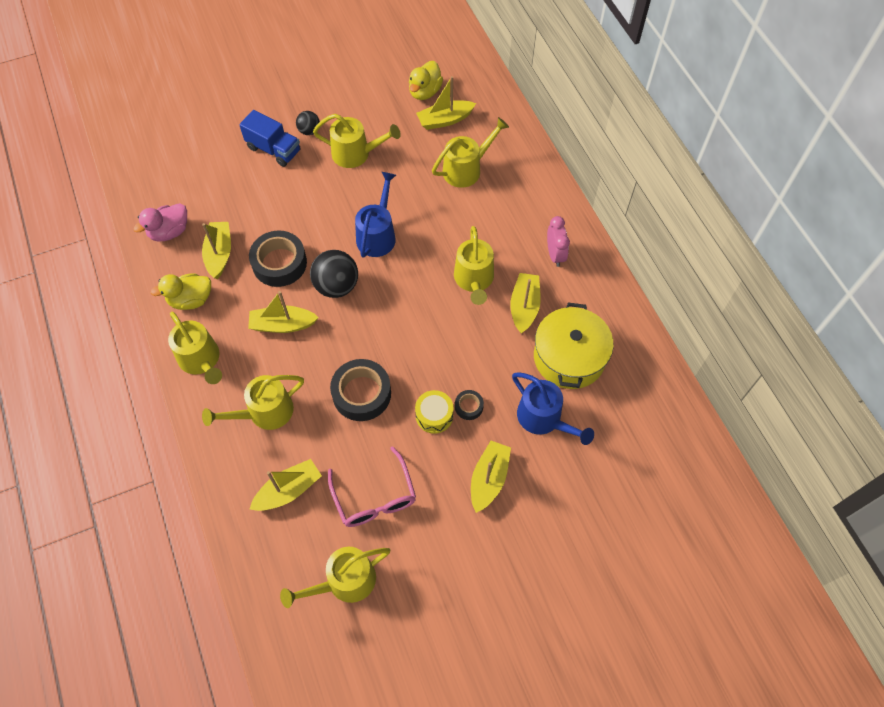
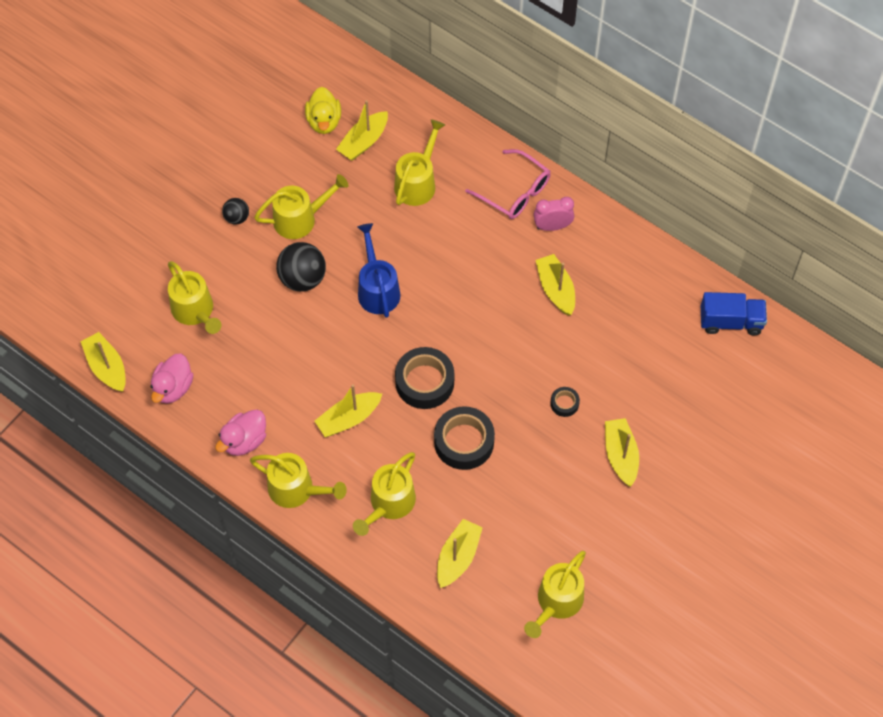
camera: 30 degrees left, 0 degrees up
yellow duck [151,274,211,310] -> pink duck [215,410,266,456]
yellow boat [202,222,231,279] -> yellow boat moved to [81,332,126,392]
blue truck [239,110,301,167] -> blue truck moved to [701,292,767,335]
black tape [249,231,307,287] -> black tape moved to [395,347,454,409]
black ball [310,250,358,298] -> black ball moved to [276,242,326,292]
pink glasses [328,446,416,527] -> pink glasses moved to [465,149,551,219]
yellow drum [415,390,454,434] -> none
yellow watering can [454,226,494,305] -> yellow watering can moved to [168,261,221,334]
blue watering can [512,372,594,445] -> none
yellow pot [534,302,614,389] -> none
pink clock [547,216,570,267] -> pink clock turned 60 degrees counterclockwise [533,197,574,231]

